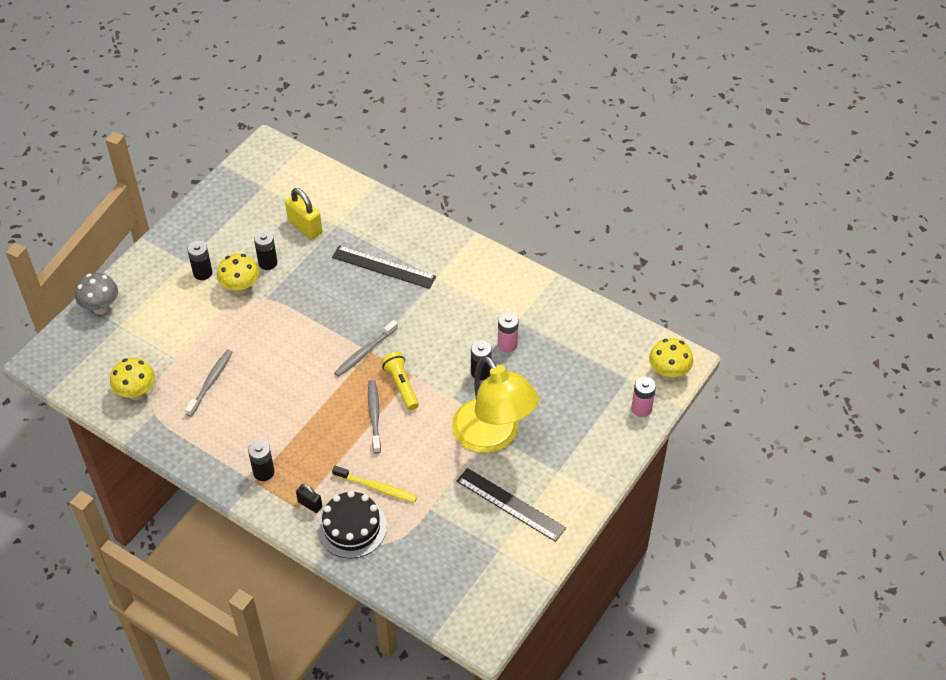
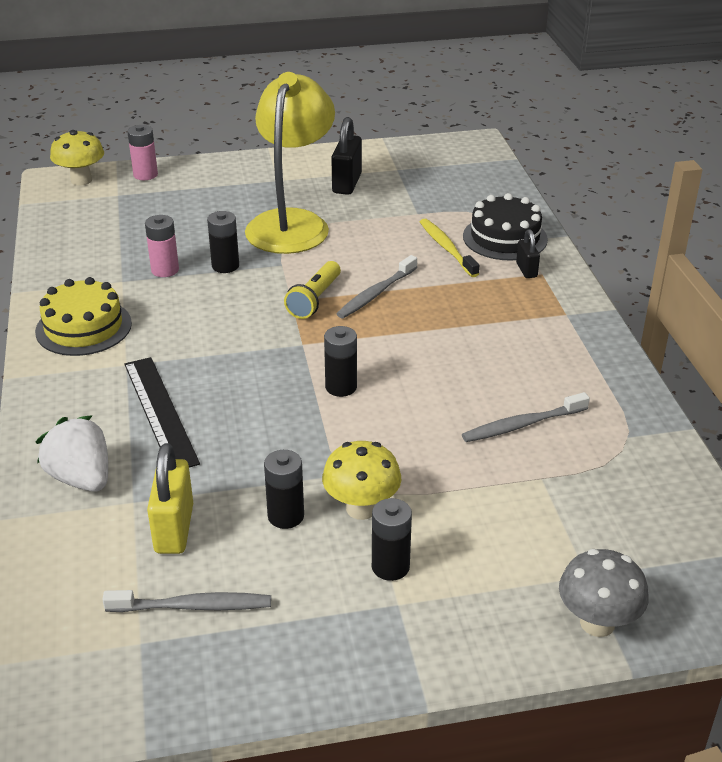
camera: 135 degrees left, 15 degrees down
yellow mushroom [110,358,155,400] -> none
black battery [248,440,275,481] -> black battery moved to [324,326,357,397]
grey toothbrush [334,320,398,377] -> grey toothbrush moved to [102,590,271,612]
black ruler [457,468,566,542] -> black padlock [331,117,362,195]
none -> yellow cake [35,277,132,356]
none -> white strawberry [36,415,108,492]

